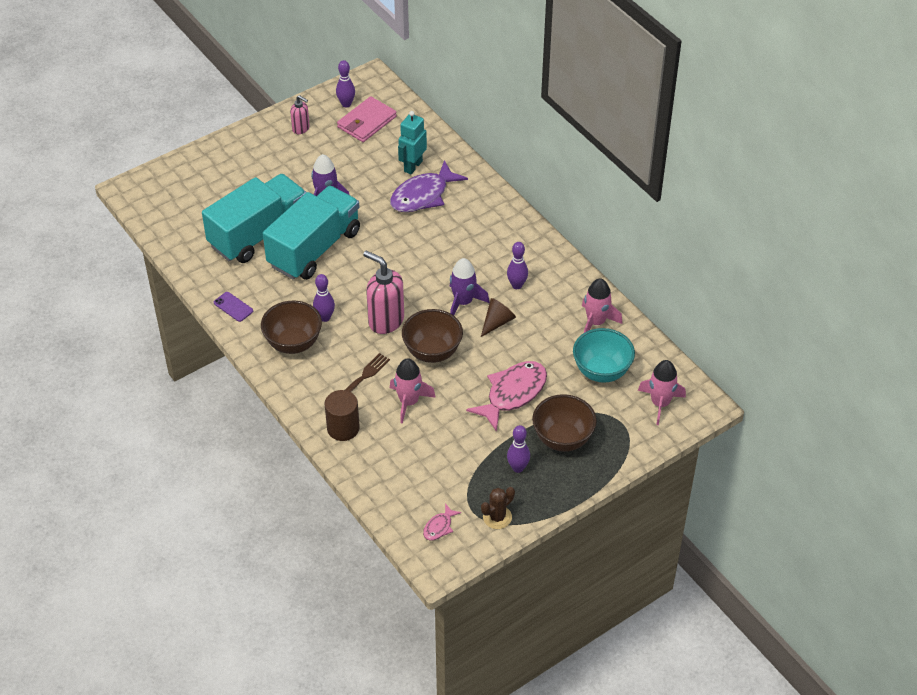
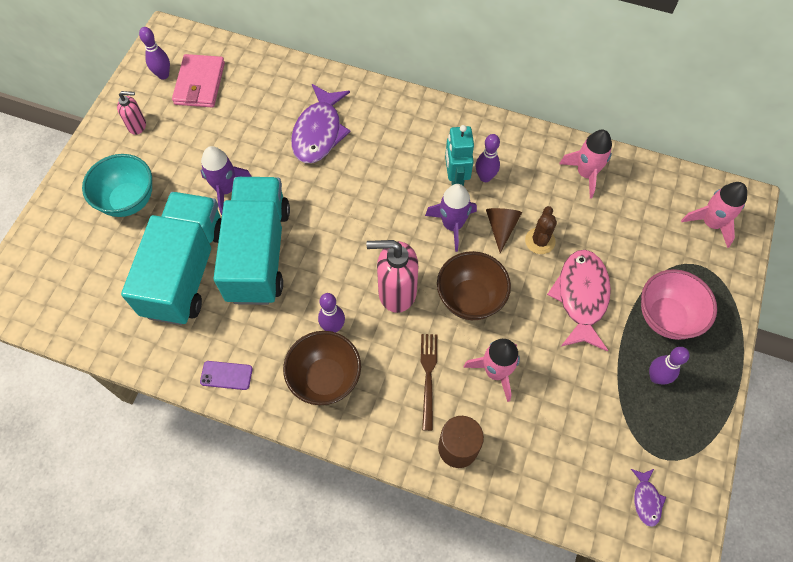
camera: 35 degrees left, 15 degrees up
turquoise robot [398,111,427,174] -> turquoise robot moved to [445,125,474,186]
pink fish [423,503,461,541] -> purple fish [631,469,666,527]
brown cactus [481,487,515,529] -> brown cactus moved to [525,206,557,254]
brown bowl [532,394,597,452] -> pink bowl [641,269,717,340]
turquoise bowl [573,328,635,383] -> turquoise bowl moved to [82,154,152,217]

